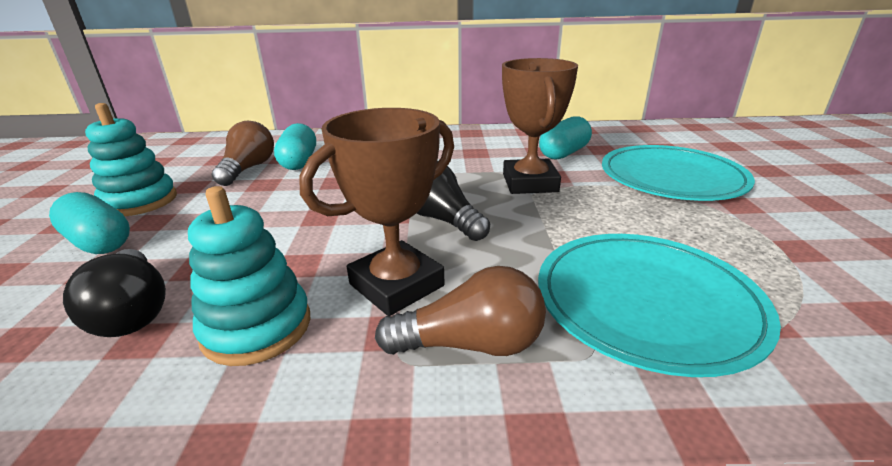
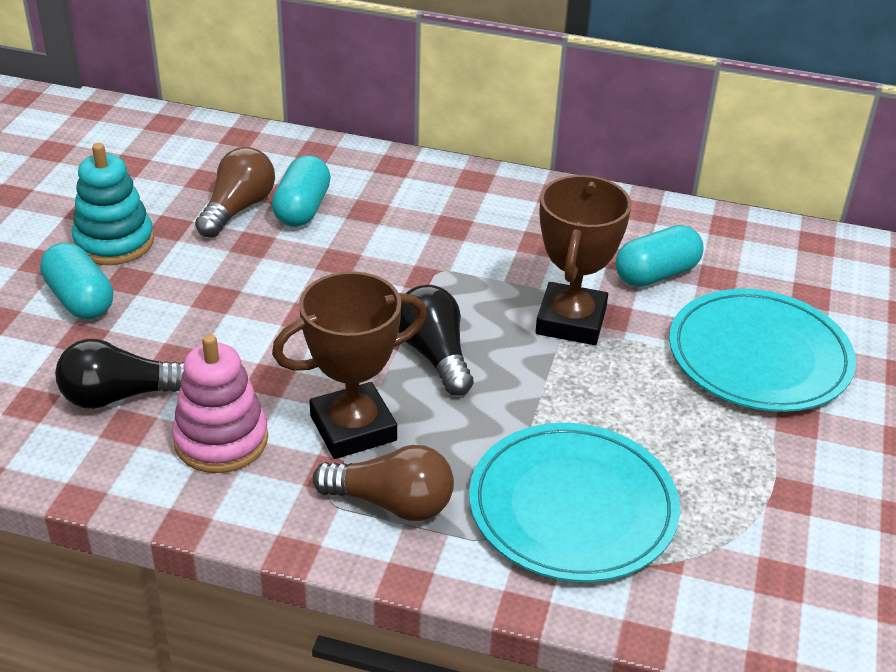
camera: 15 degrees right, 10 degrees up
black light bulb [63,249,166,337] -> black light bulb turned 90 degrees clockwise [55,339,184,409]
turquoise stacking toy [188,186,310,366] -> pink stacking toy [172,334,268,473]

